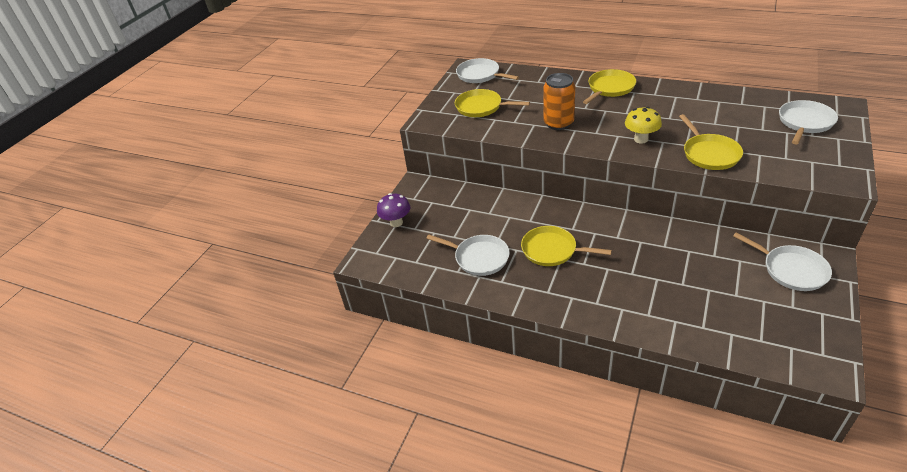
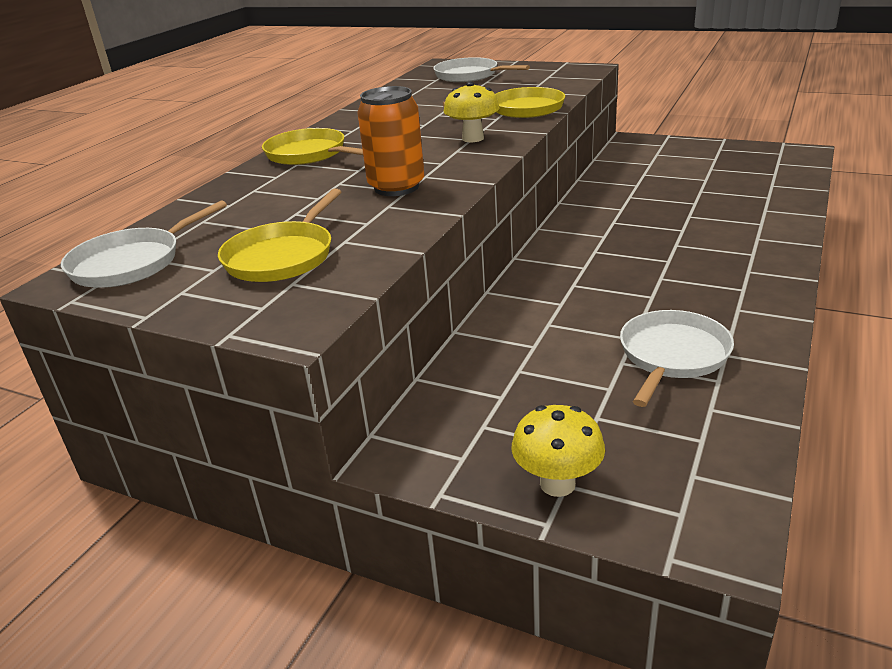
camera: 90 degrees left, 10 degrees down
purple mushroom [377,193,410,227] -> yellow mushroom [511,405,605,497]
yellow pan [521,226,612,266] -> none
white pan [733,232,832,291] -> none

